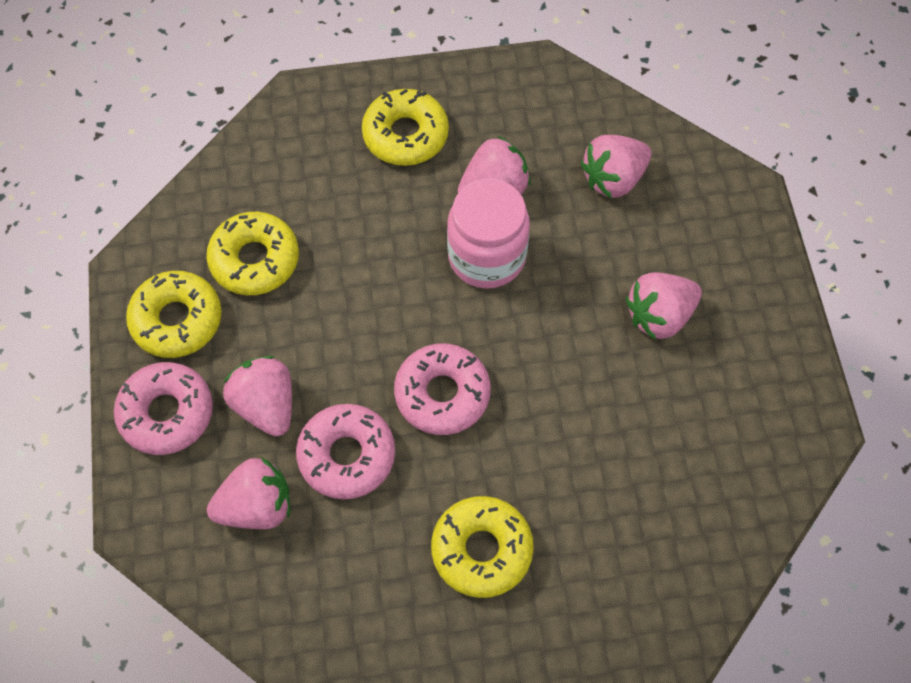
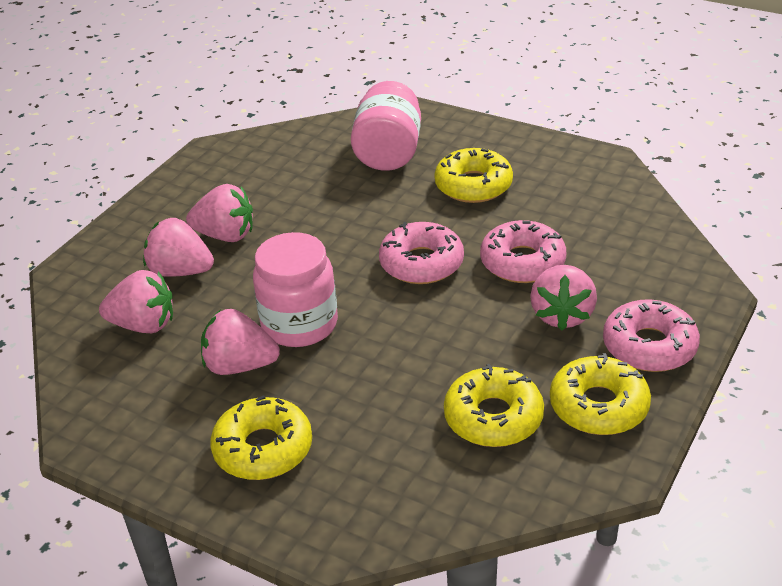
camera: 140 degrees left, 25 degrees down
pink strawberry [207,457,290,529] -> pink strawberry moved to [143,218,214,277]
none -> pink jar [351,81,421,171]

